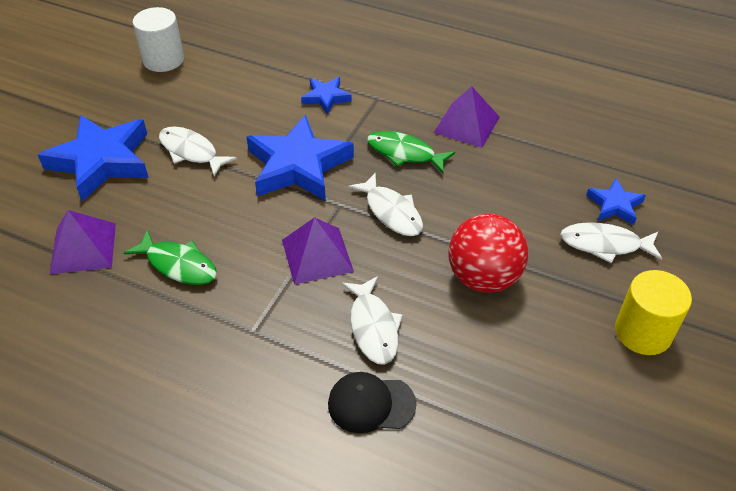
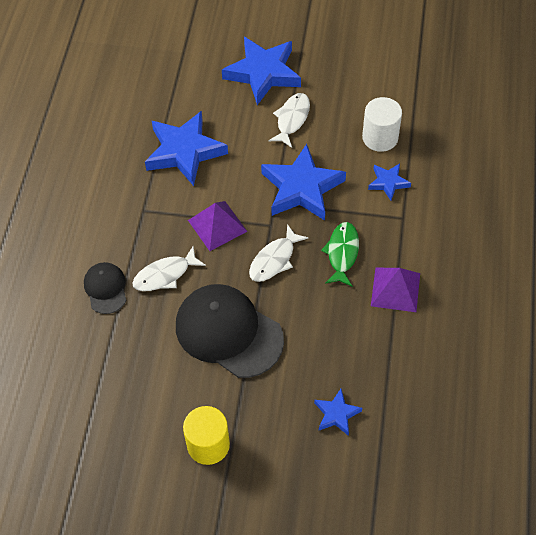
camera: 75 degrees right, 10 degrees up
purple pyramid [50,210,116,274] -> none
green fish [124,230,217,285] -> blue star [145,111,228,186]
white cylinder [133,7,184,72] -> white cylinder moved to [362,97,402,152]
red ball [448,214,528,293] -> black cap [176,284,284,378]
white fish [560,222,662,263] -> none

